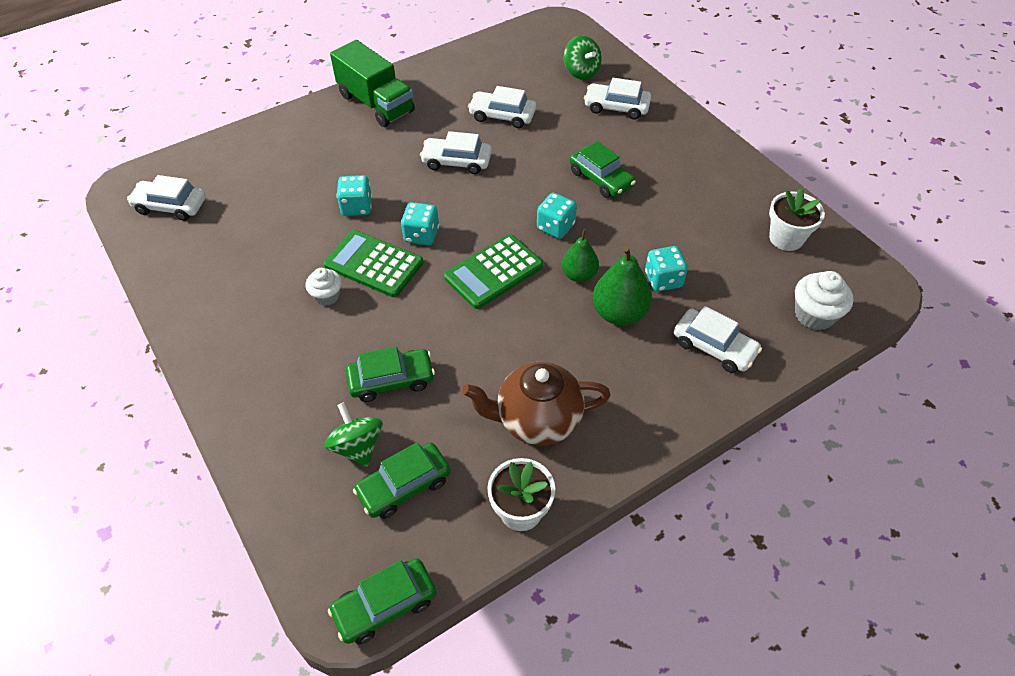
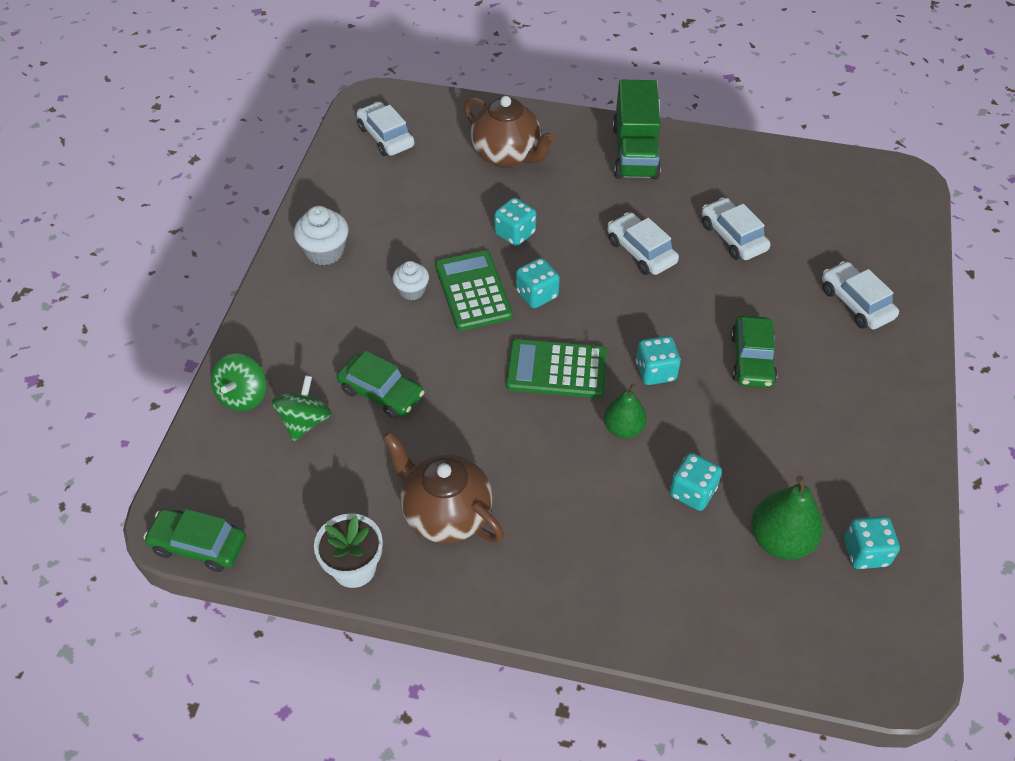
camera: 45 degrees right, 0 degrees up
green car [353,442,451,519] -> none
green spinning top [564,35,601,80] -> green spinning top moved to [211,354,266,411]
green pear [593,246,652,326] -> green pear moved to [751,475,823,560]
white car [674,306,762,373] -> none
white flower pot [769,188,825,251] -> turquoise dice [844,516,900,569]
white cupcake [795,271,853,330] -> white cupcake moved to [294,206,349,265]
none -> brown teapot [464,96,556,168]

